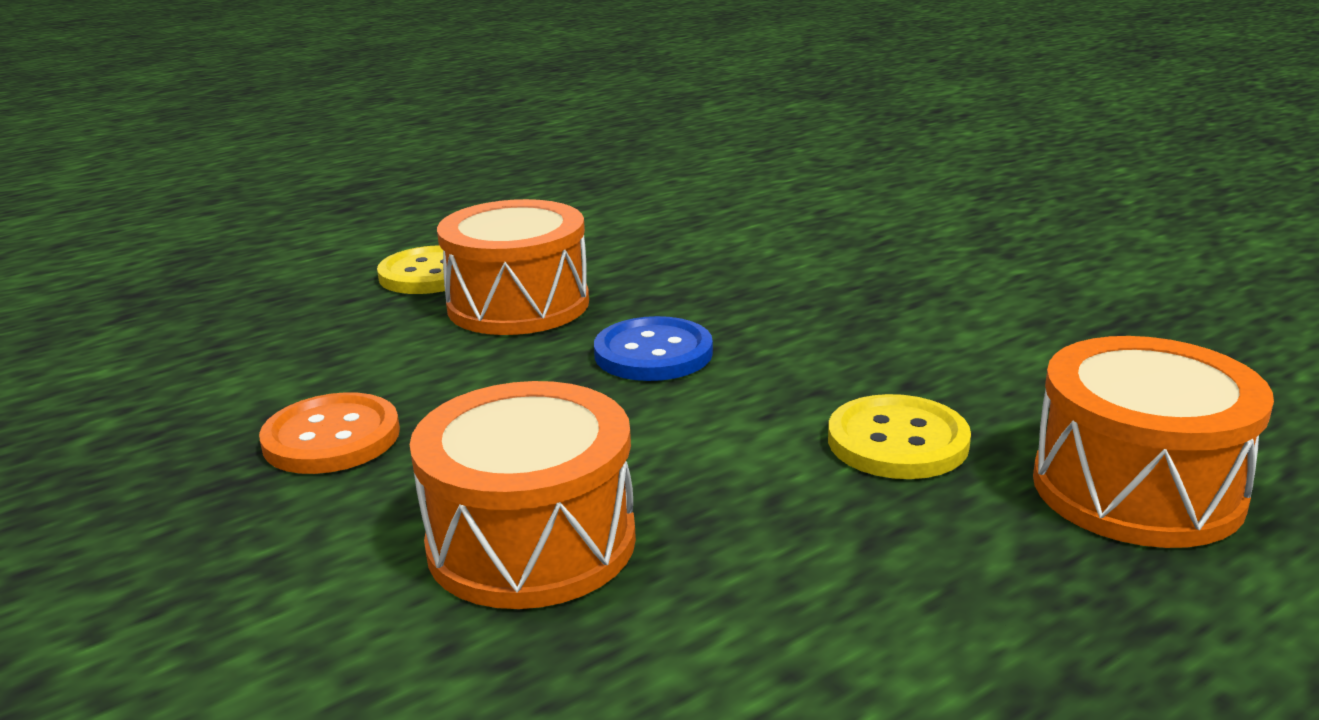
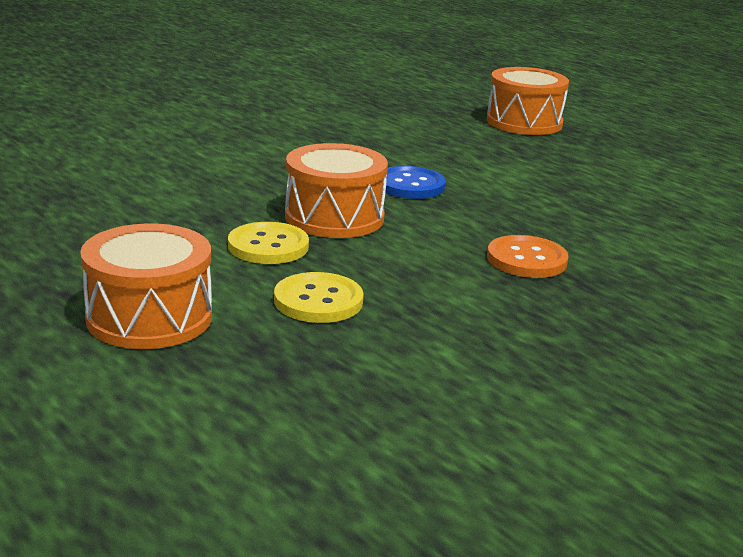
camera: 95 degrees left, 0 degrees up
orange drum [410,381,636,609] -> orange drum moved to [80,224,212,349]
yellow button [828,394,971,479] -> yellow button moved to [274,272,364,323]

